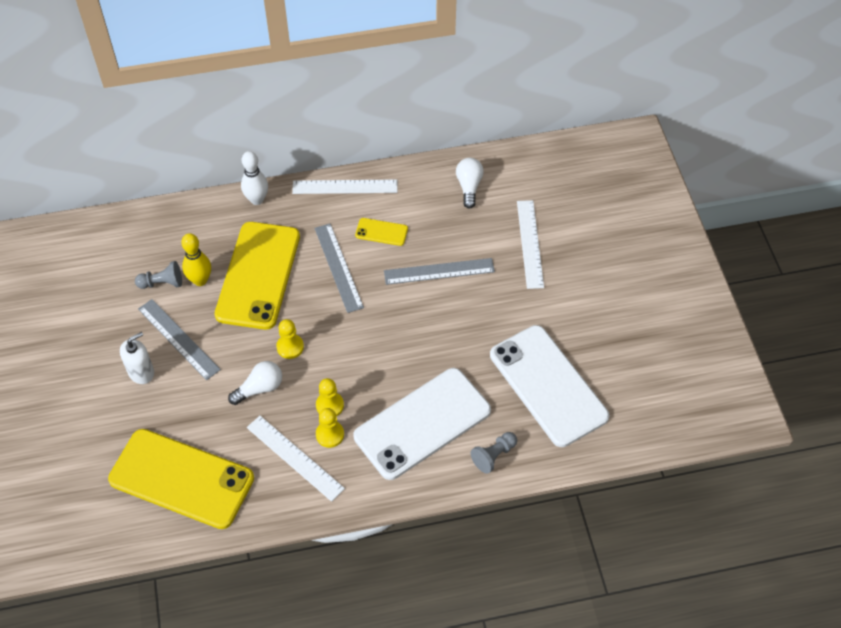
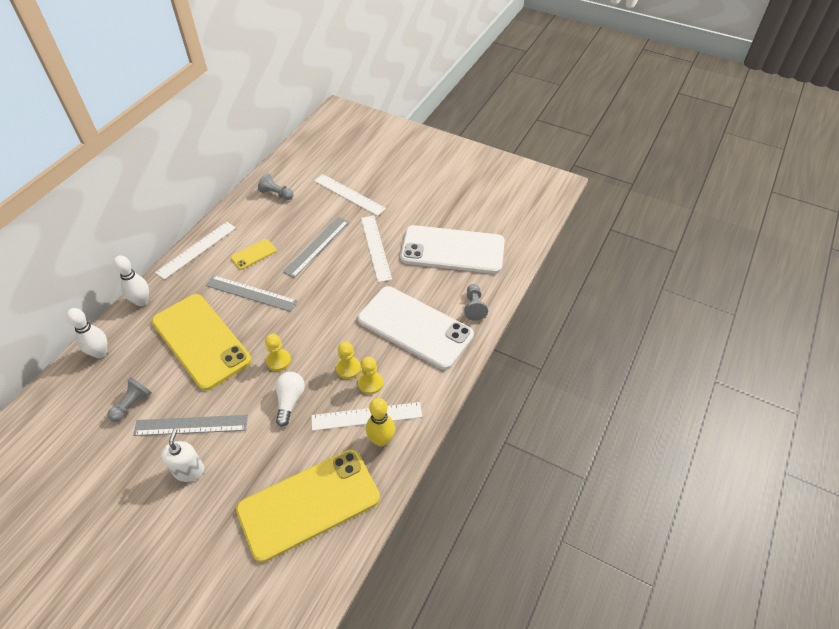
camera: 50 degrees left, 5 degrees down
yellow bowling pin [181,233,211,286] -> yellow bowling pin moved to [366,398,395,446]
white phone [353,368,491,480] -> white phone turned 60 degrees counterclockwise [358,286,474,370]
white light bulb [456,158,484,209] -> grey pawn [258,173,293,200]
none -> white bowling pin [66,308,107,358]
none -> white ruler [361,216,392,282]

